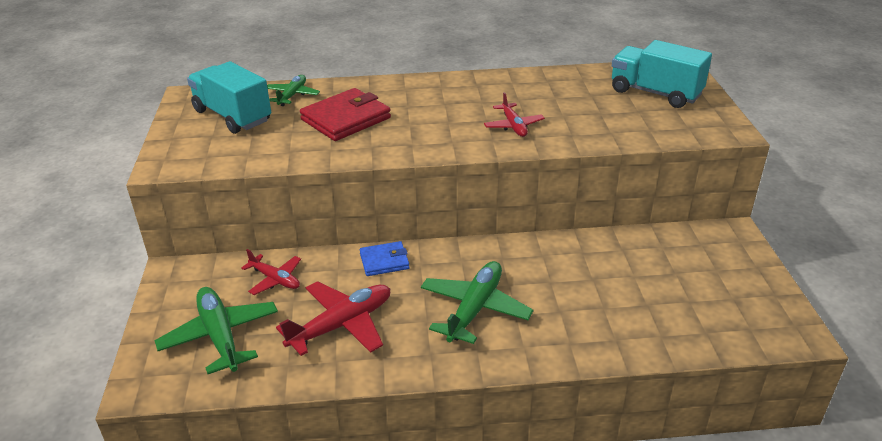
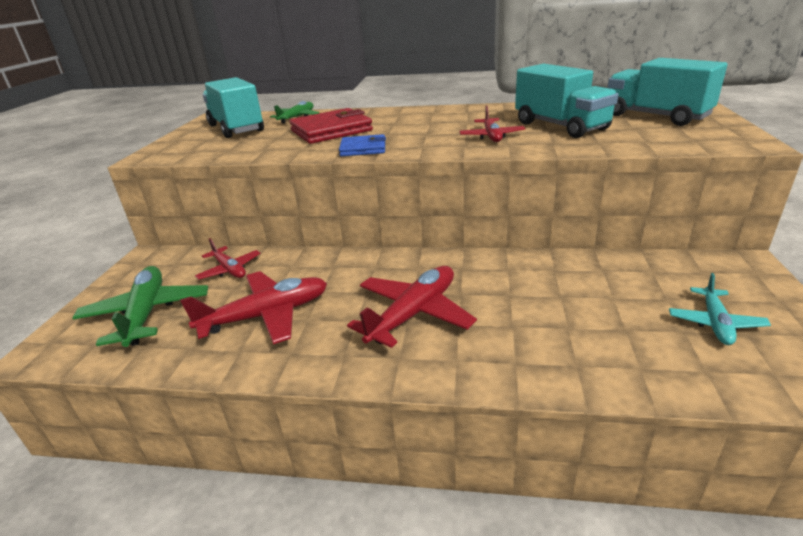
camera: 15 degrees right, 5 degrees down
blue wallet [360,241,410,276] -> blue wallet moved to [339,134,386,156]
green plane [421,261,534,344] -> red plane [347,266,477,348]
none -> turquoise truck [515,64,618,138]
none -> turquoise plane [669,273,771,345]

